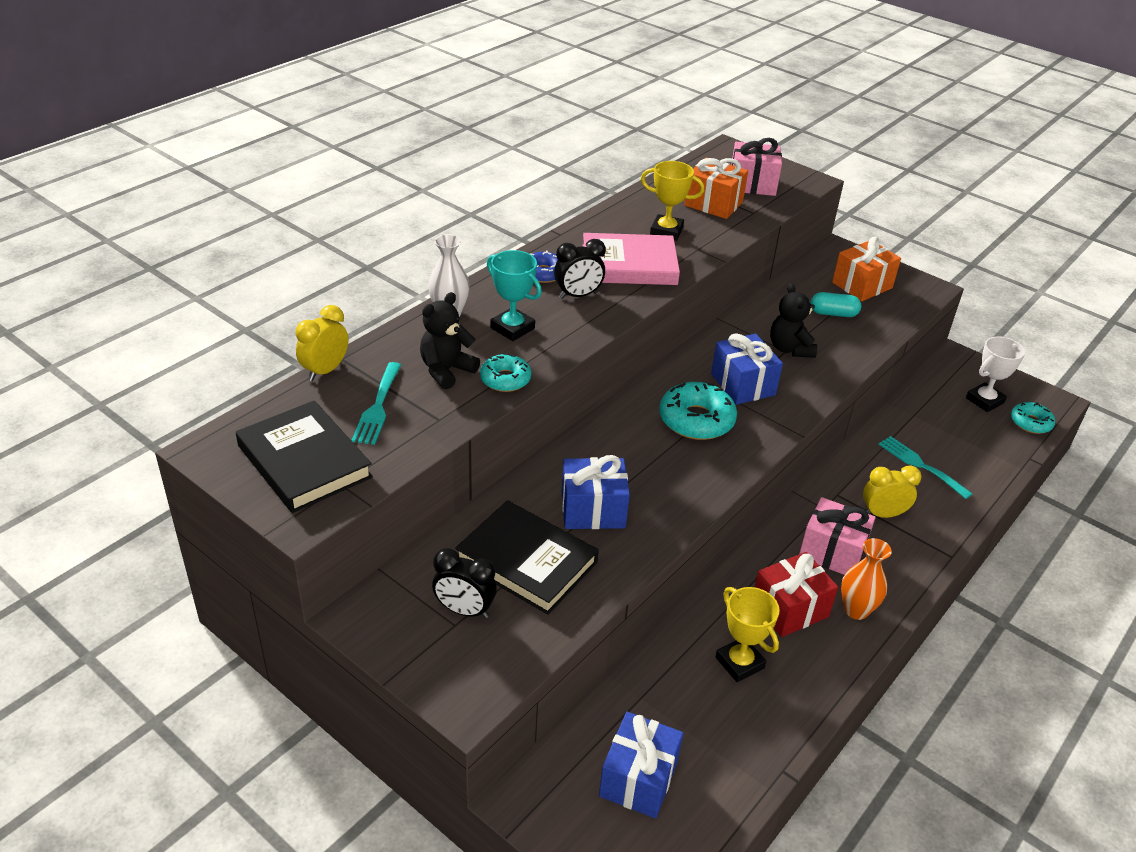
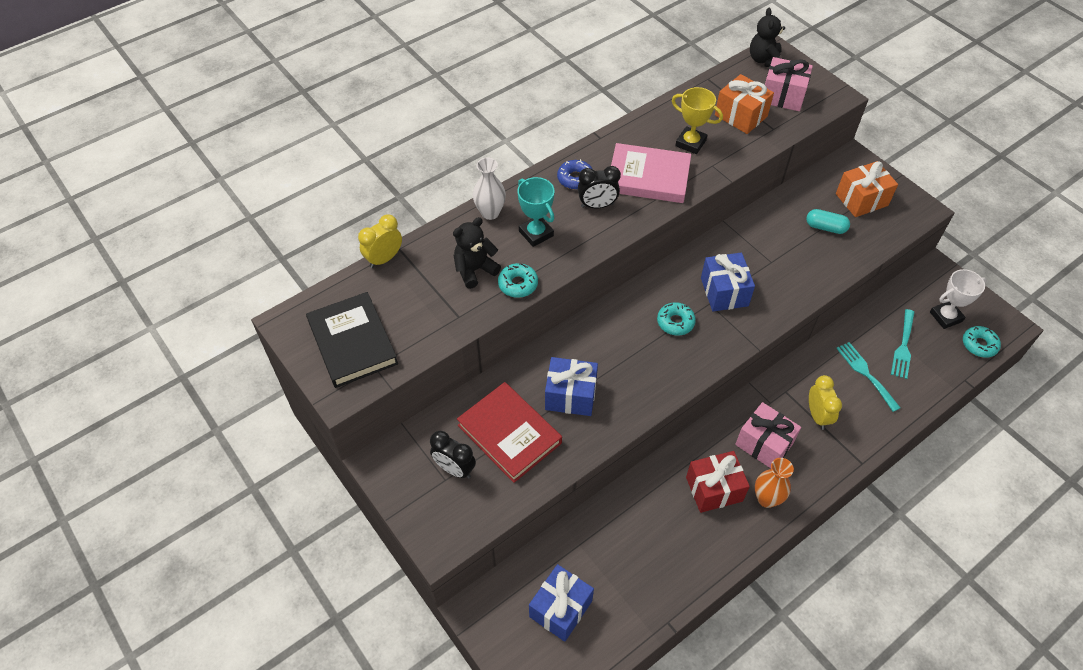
camera: 15 degrees right, 15 degrees up
turquoise fork [351,362,401,445] -> turquoise fork moved to [891,309,915,379]
black book [455,500,599,615] -> red book [457,382,562,483]
turquoise donut [659,382,737,440] -> turquoise donut [657,302,696,336], size x0.61
yellow trophy [715,587,780,682] -> none
black teddy bear [770,283,817,358] -> black teddy bear moved to [750,8,785,67]
yellow clock [863,465,922,518] -> yellow clock turned 75 degrees clockwise [809,375,842,430]

